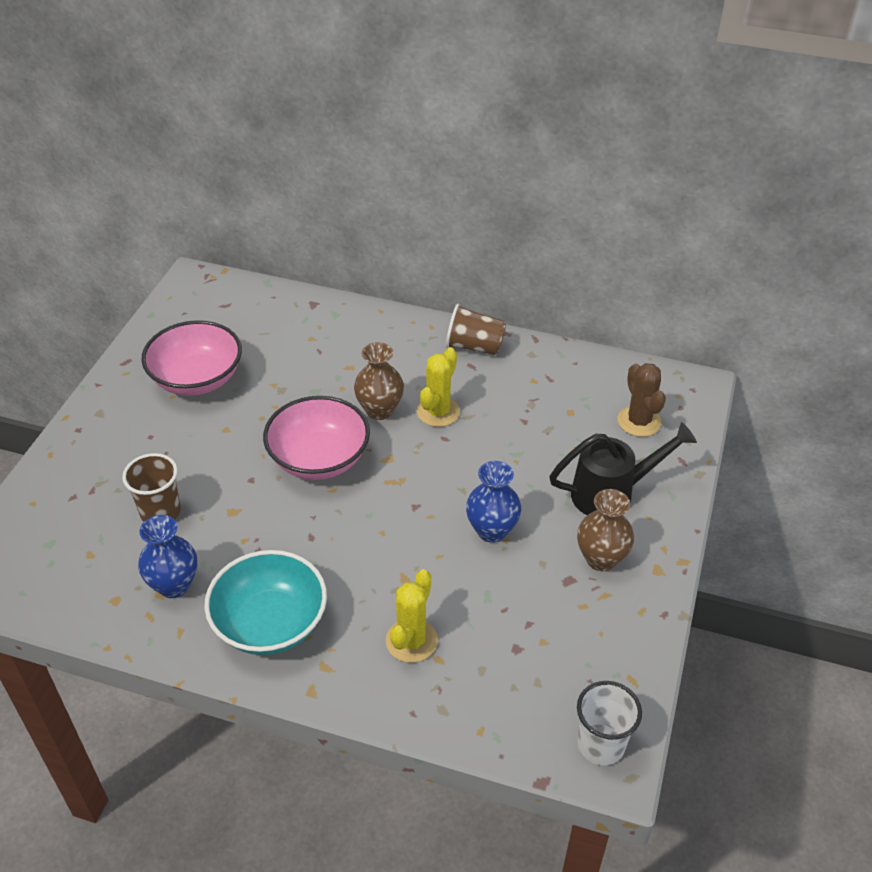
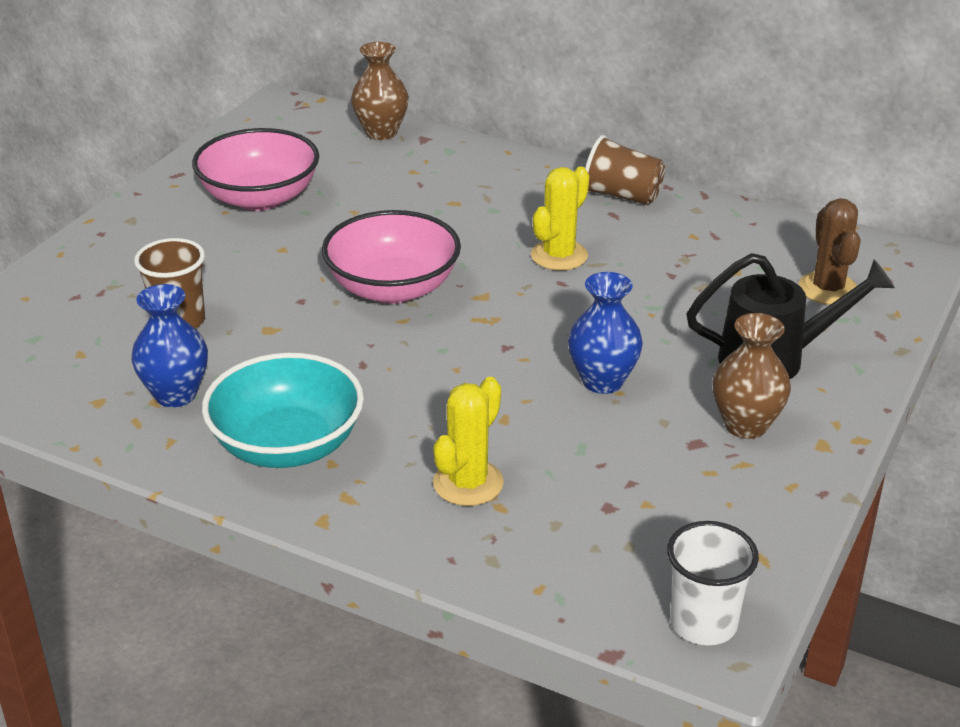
camera: 10 degrees right, 10 degrees down
brown vase [354,342,404,420] -> brown vase moved to [351,42,409,140]

